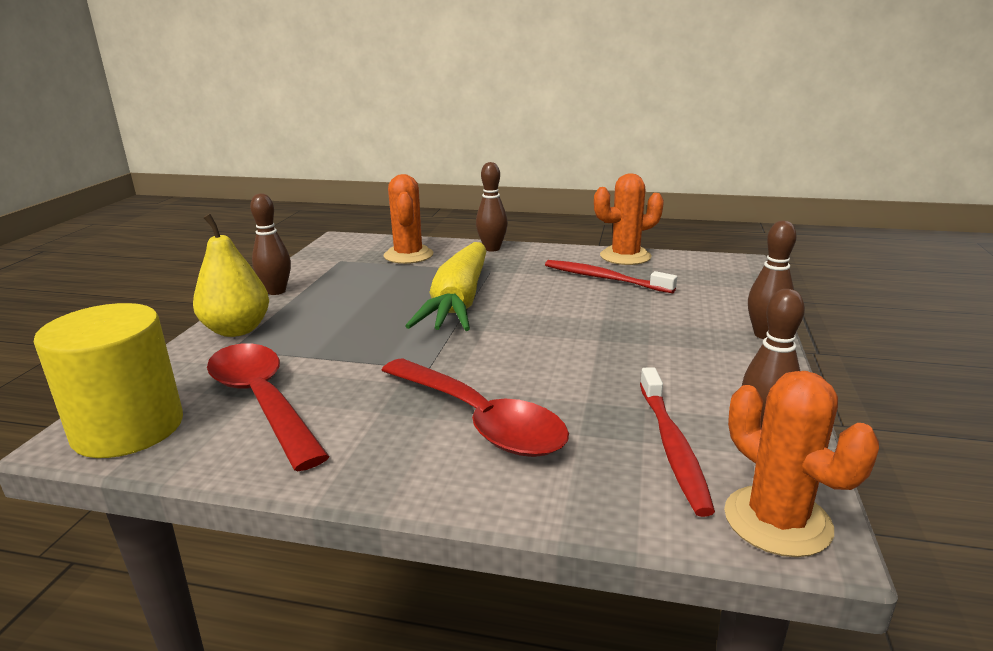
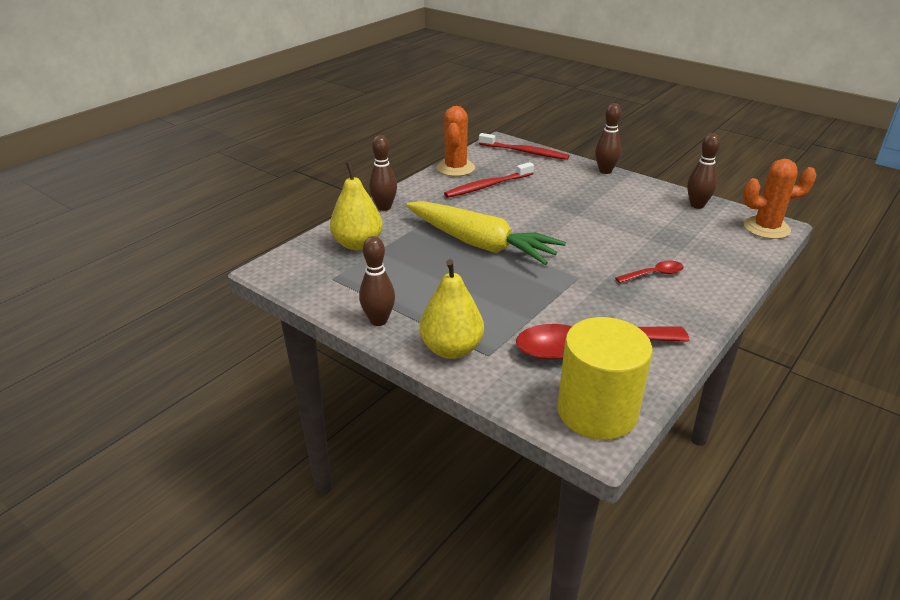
camera: 65 degrees left, 10 degrees up
red spoon [381,358,569,457] -> red spoon [615,261,684,283], size x0.48
orange cactus [383,174,433,264] -> yellow pear [330,162,383,250]
red toothbrush [640,367,715,517] -> red toothbrush moved to [479,133,569,160]

